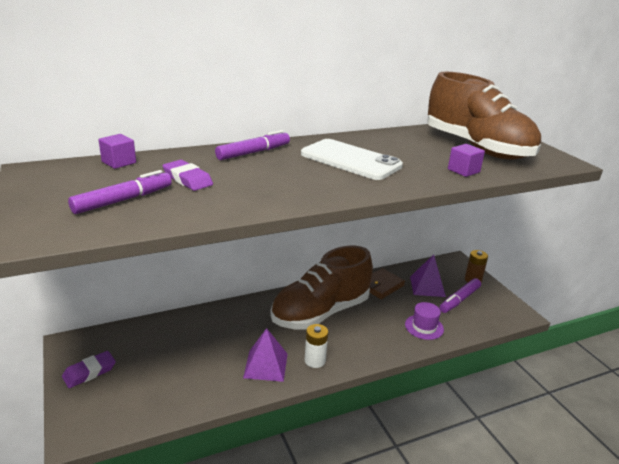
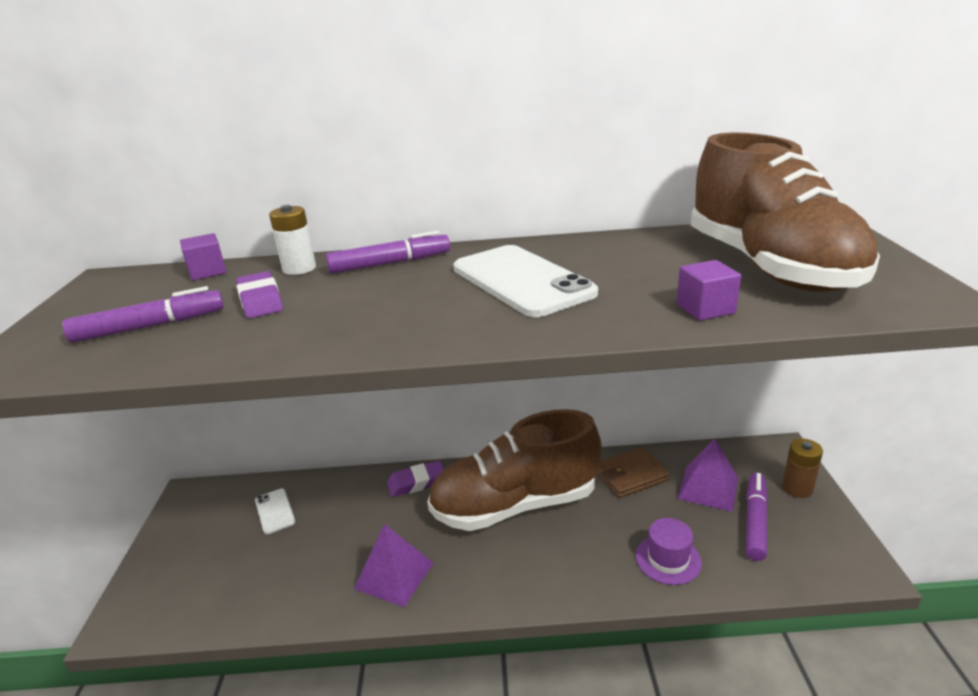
camera: 25 degrees right, 0 degrees up
purple eraser [62,351,116,388] -> purple eraser moved to [387,460,444,497]
white battery [305,324,328,368] -> white battery moved to [269,205,316,275]
purple marker [439,278,481,313] -> purple marker turned 135 degrees clockwise [746,472,768,561]
none -> white phone [255,489,295,534]

